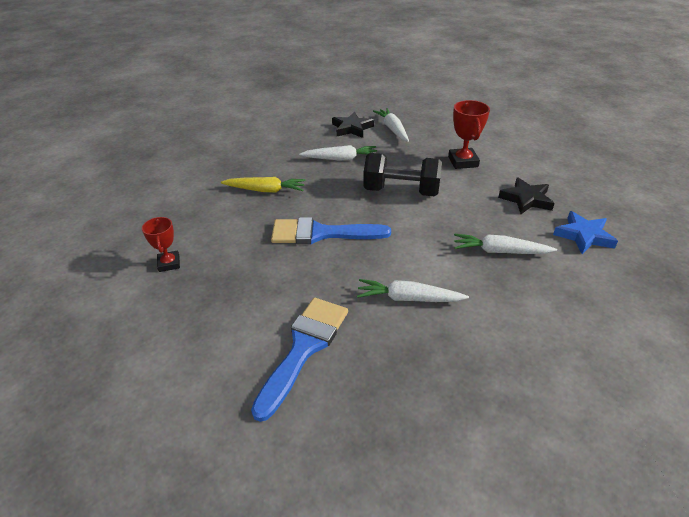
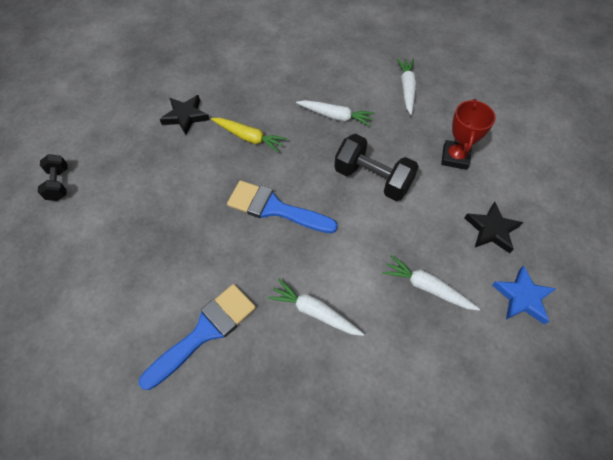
camera: 20 degrees right, 20 degrees up
red trophy [142,217,180,272] -> none
black star [332,112,374,138] -> black star moved to [160,95,210,135]
none -> black dumbbell [38,154,68,201]

